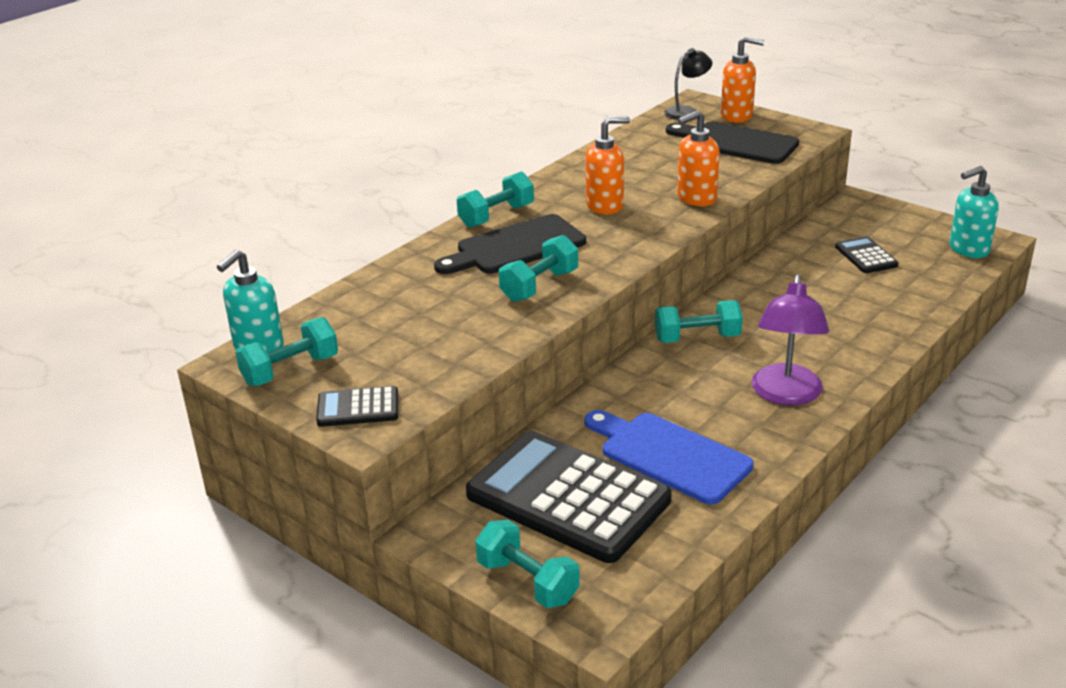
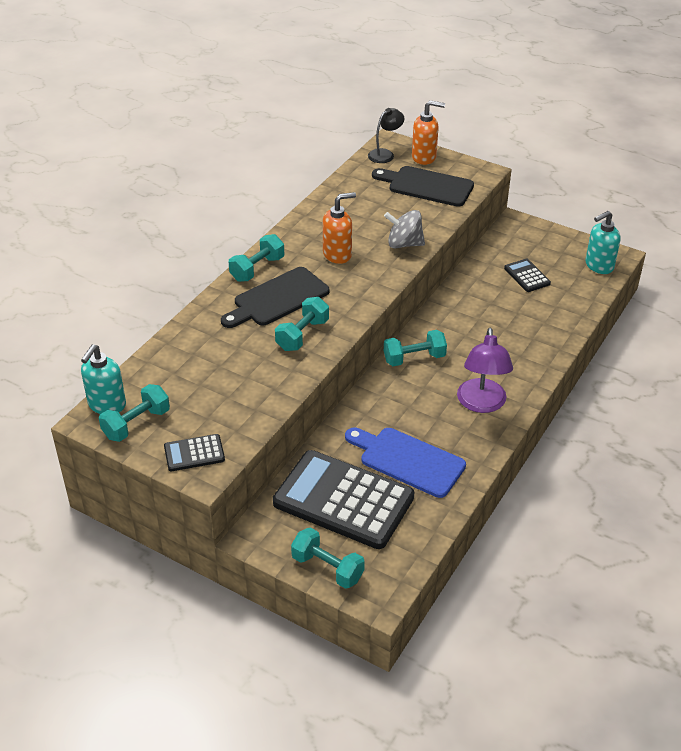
camera: 10 degrees left, 10 degrees up
orange soap dispenser [677,110,720,206] -> grey spinning top [384,210,425,248]

